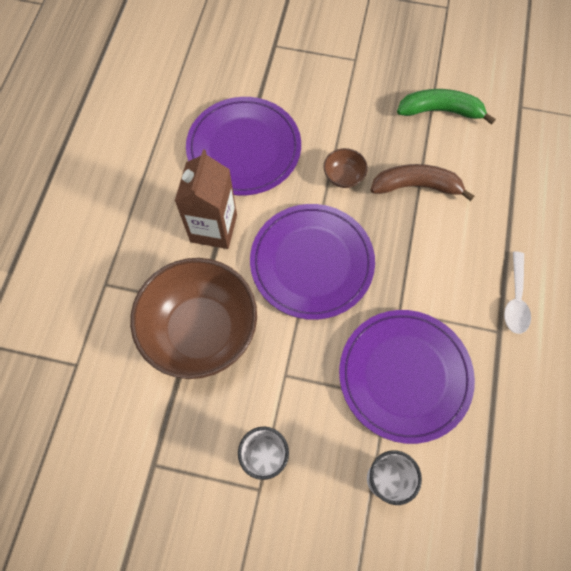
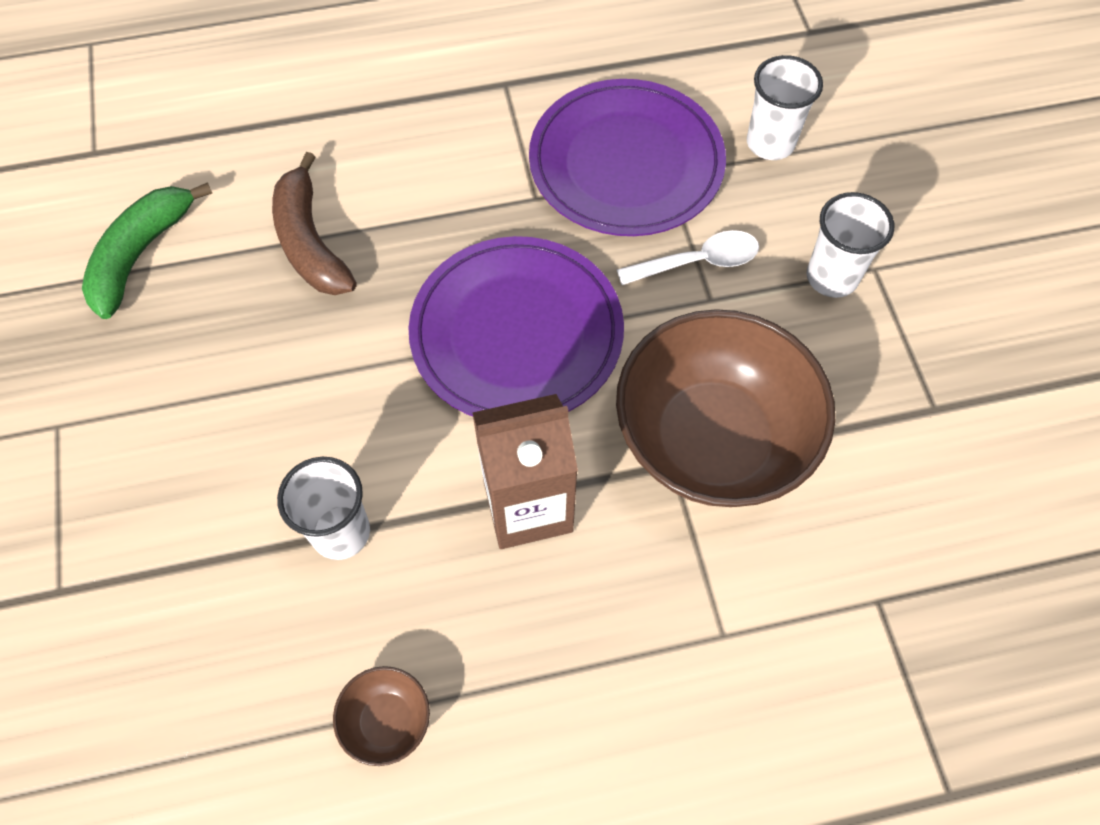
camera: 115 degrees left, 5 degrees down
purple plate [186,97,301,195] -> white cup [277,457,370,560]
brown bowl [324,148,368,188] -> brown bowl moved to [333,666,430,766]
green banana [397,89,496,125] -> green banana turned 45 degrees clockwise [82,182,212,319]
white spoon [504,252,531,334] -> white spoon moved to [617,230,759,285]

